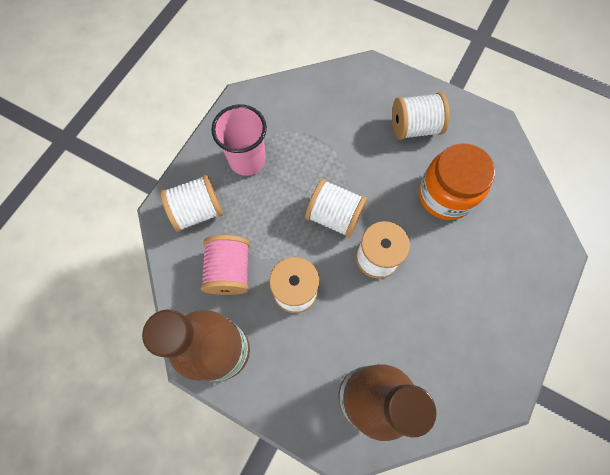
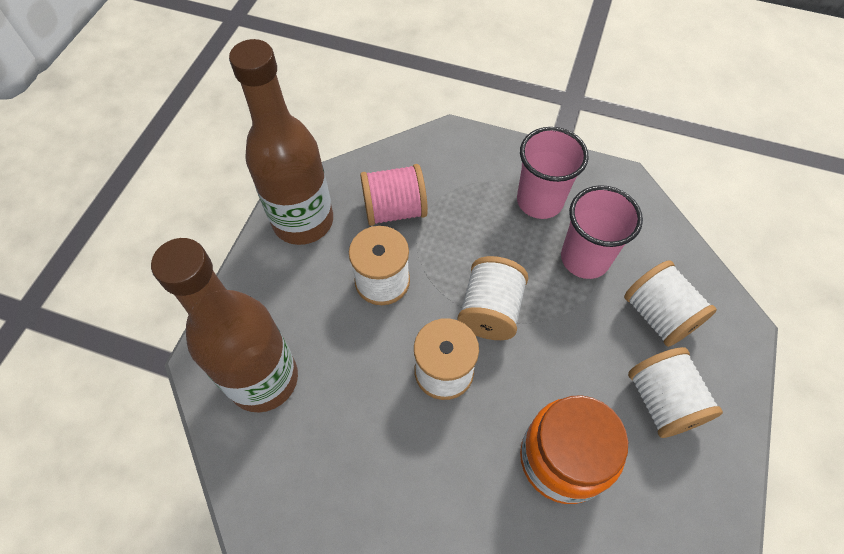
camera: 80 degrees right, 10 degrees down
white spool [160,175,223,232] -> white spool moved to [624,260,717,347]
none -> pink cup [561,185,643,279]

